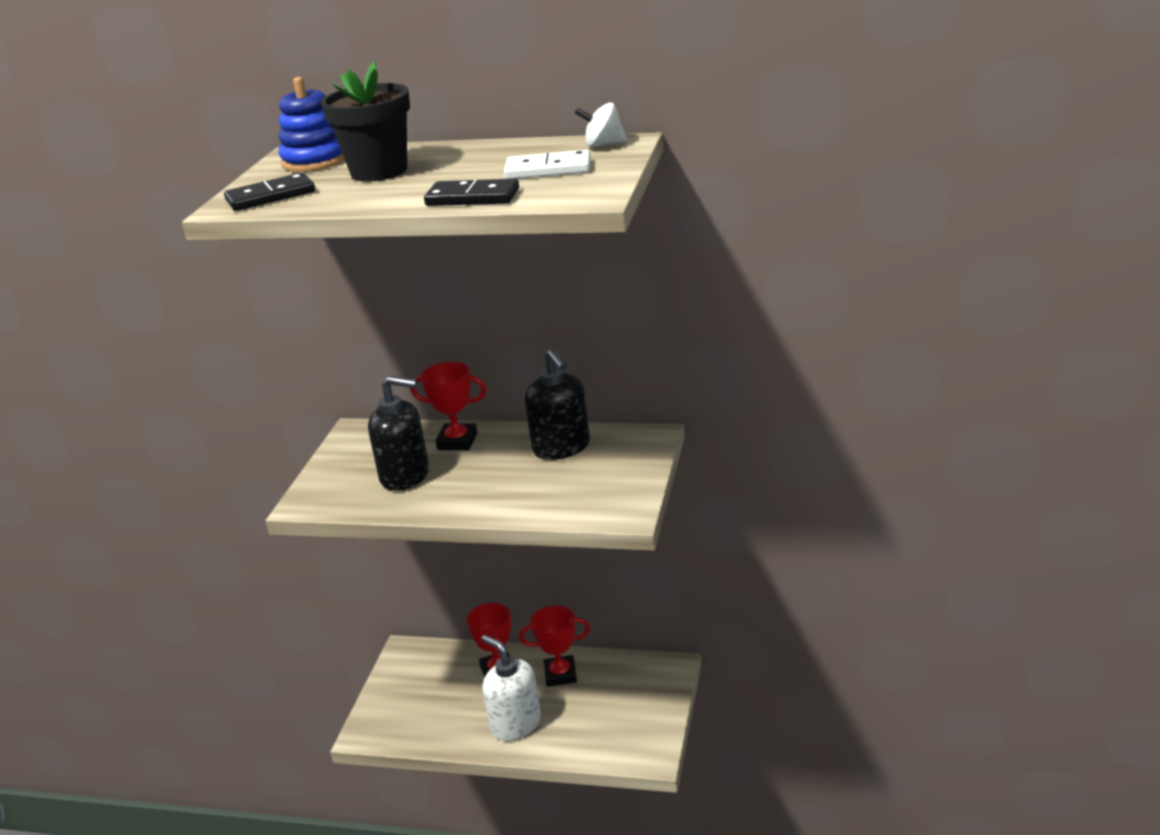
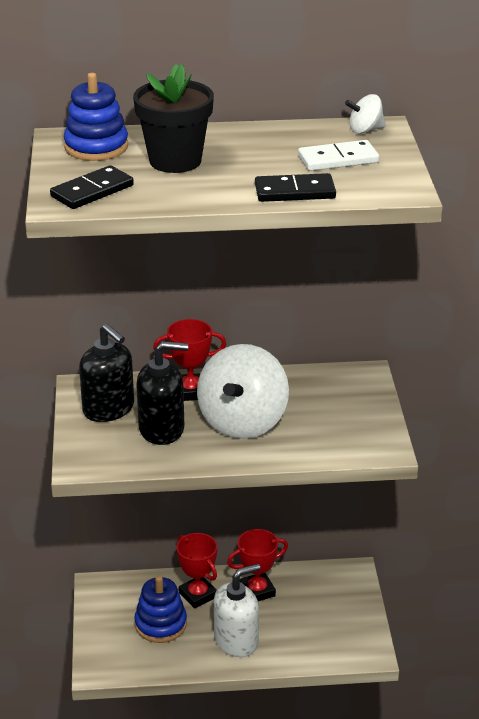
camera: 20 degrees left, 5 degrees up
white soap dispenser [481,635,541,741] -> white soap dispenser turned 120 degrees clockwise [214,564,260,657]
black soap dispenser [525,349,590,460] -> black soap dispenser moved to [79,324,134,422]
none -> blue stacking toy [134,576,187,643]
none -> white spinning top [197,344,289,439]

